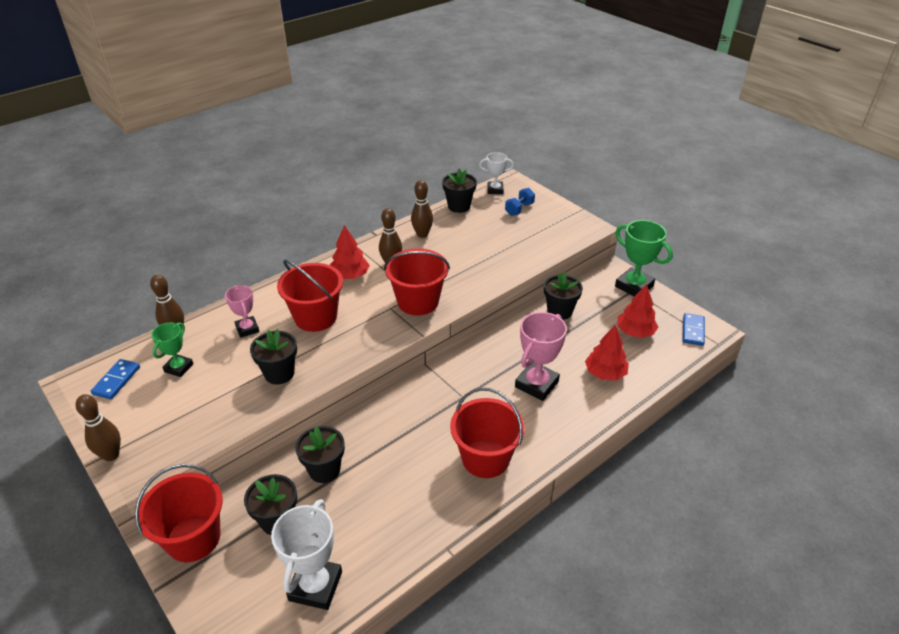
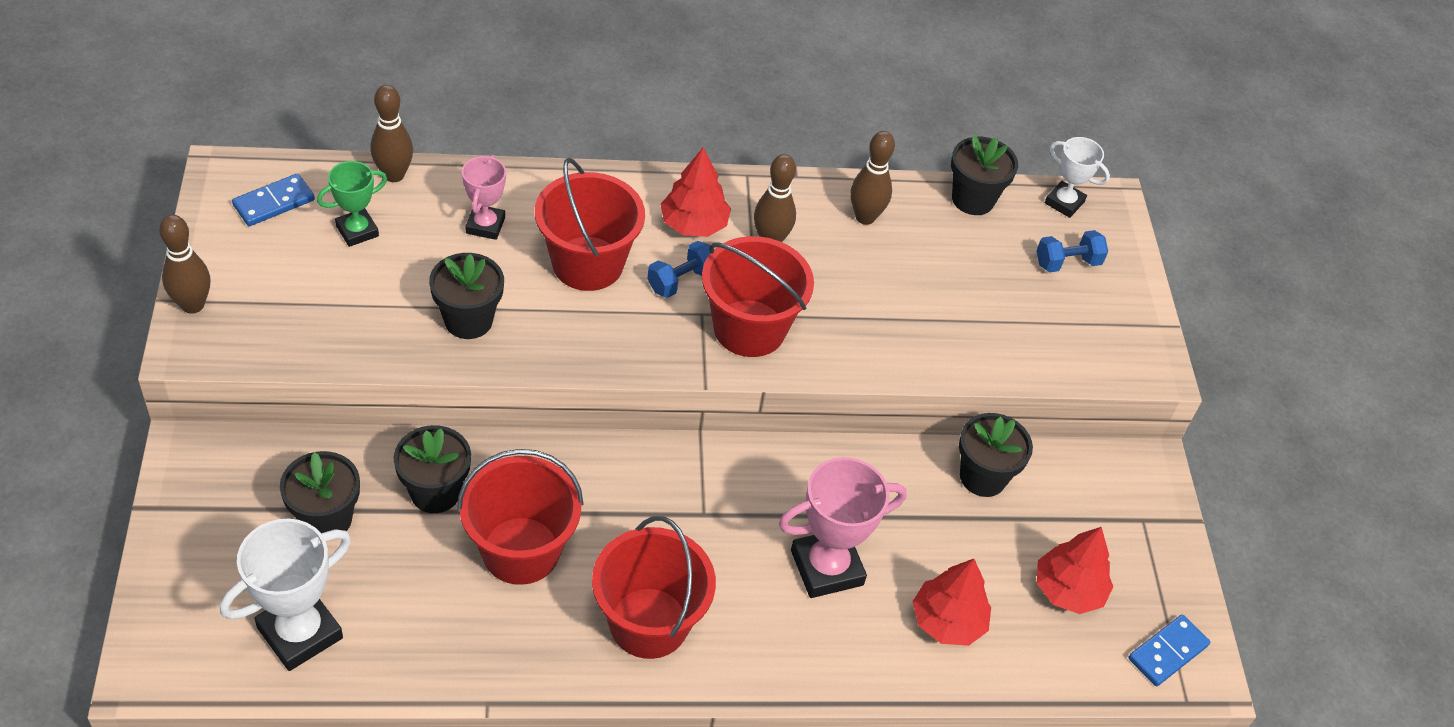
camera: 30 degrees right, 10 degrees up
red bucket [135,464,223,562] -> red bucket moved to [457,449,584,585]
green trophy [615,220,673,296] -> none
none -> blue dumbbell [648,241,711,298]

